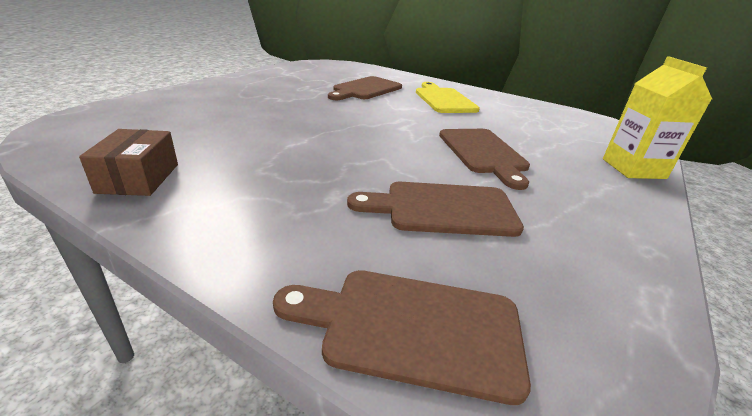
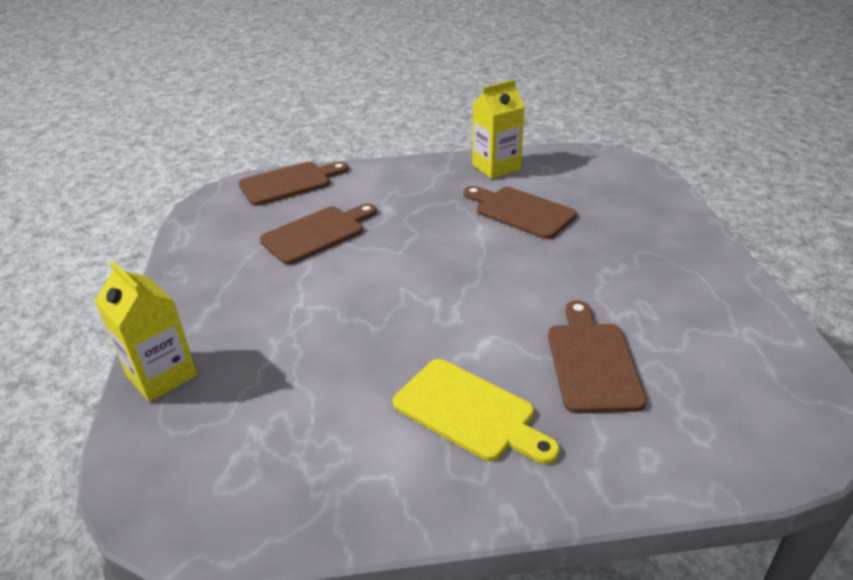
camera: 145 degrees right, 5 degrees up
brown box [79,129,178,196] -> yellow carton [472,79,525,179]
brown cutting board [439,129,530,190] -> brown cutting board moved to [464,186,577,239]

